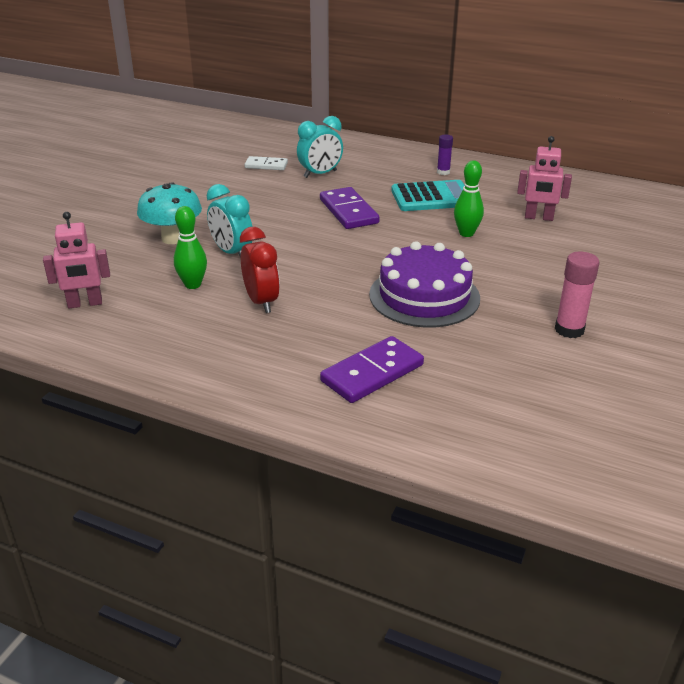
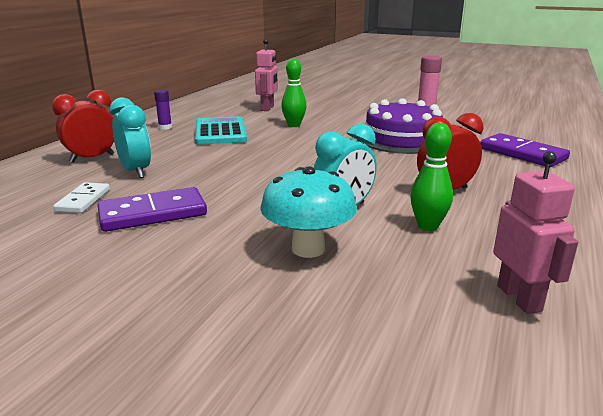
camera: 90 degrees left, 10 degrees down
purple domino [320,187,379,229] -> purple domino moved to [98,187,207,232]
none -> red clock [52,90,114,163]

